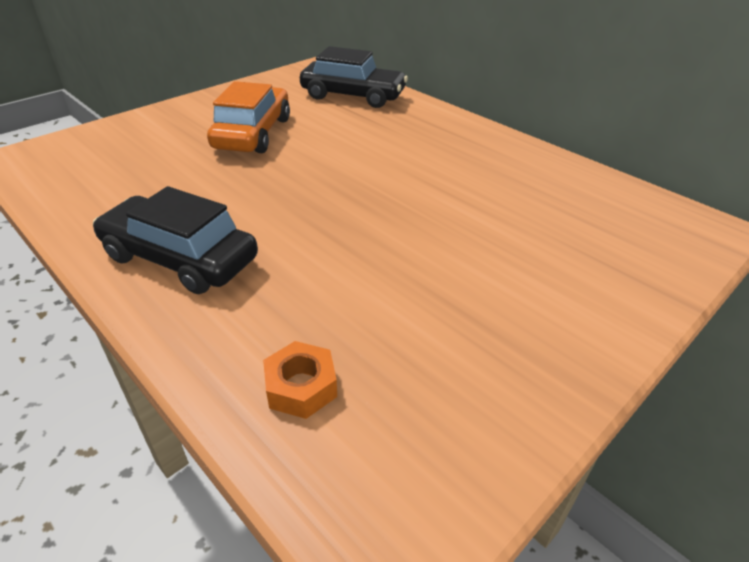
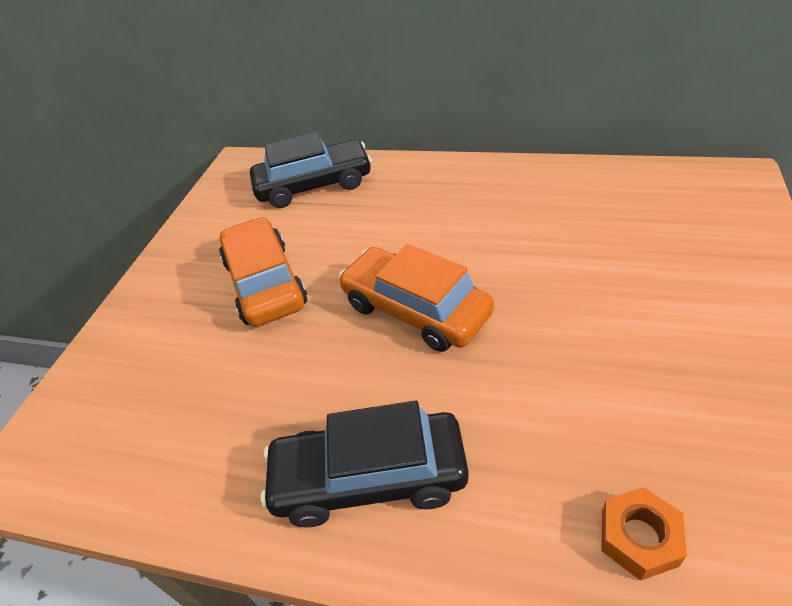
camera: 25 degrees left, 5 degrees up
none -> orange car [338,244,494,352]

